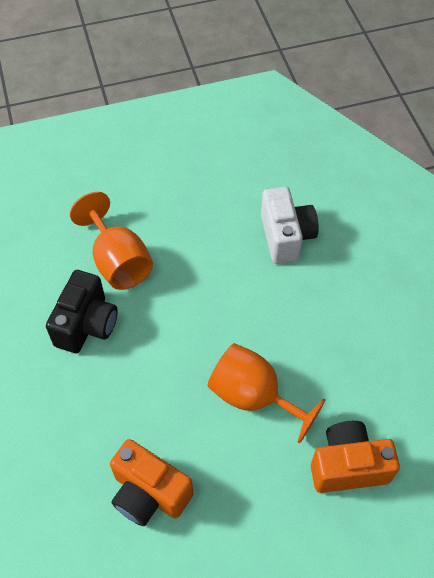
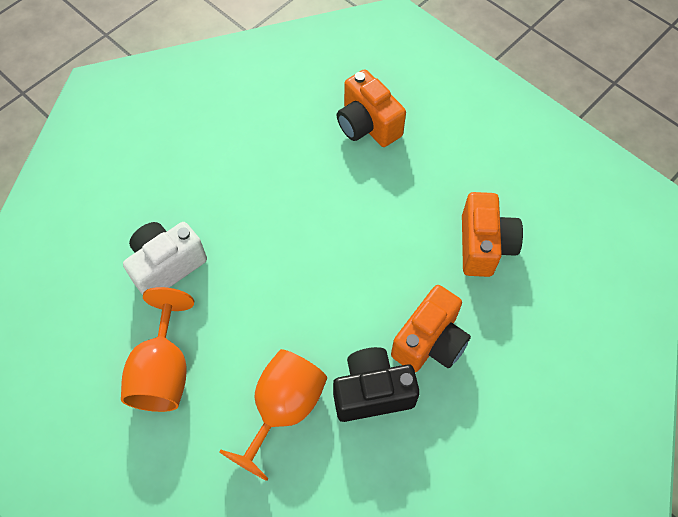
camera: 120 degrees left, 5 degrees up
orange goblet [208,343,326,444] -> orange goblet moved to [121,287,194,412]
none -> orange camera [391,285,471,372]

